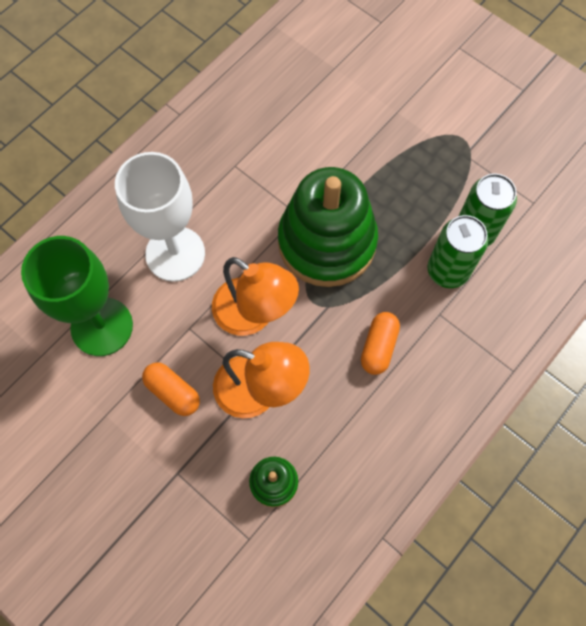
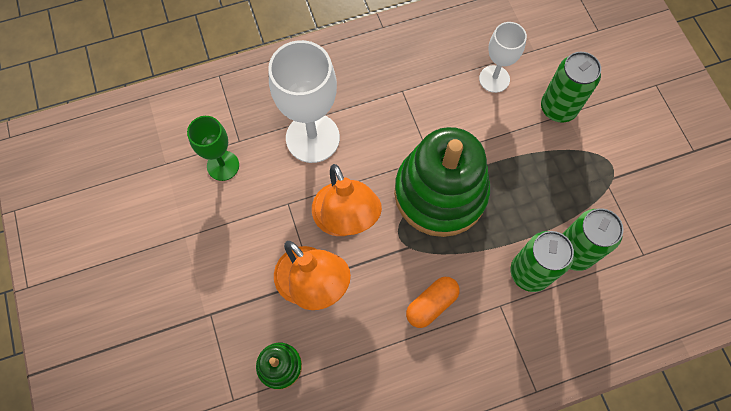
camera: 30 degrees right, 0 degrees up
green goblet [21,236,133,356] -> green goblet [187,116,239,181], size x0.59
orange capsule [142,362,200,416] -> none
none -> white goblet [479,22,527,93]
none -> green can [541,52,601,123]

